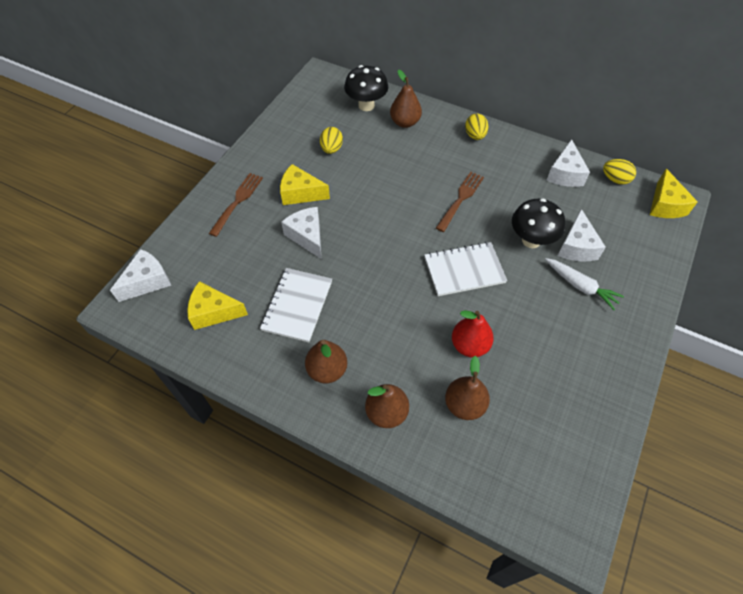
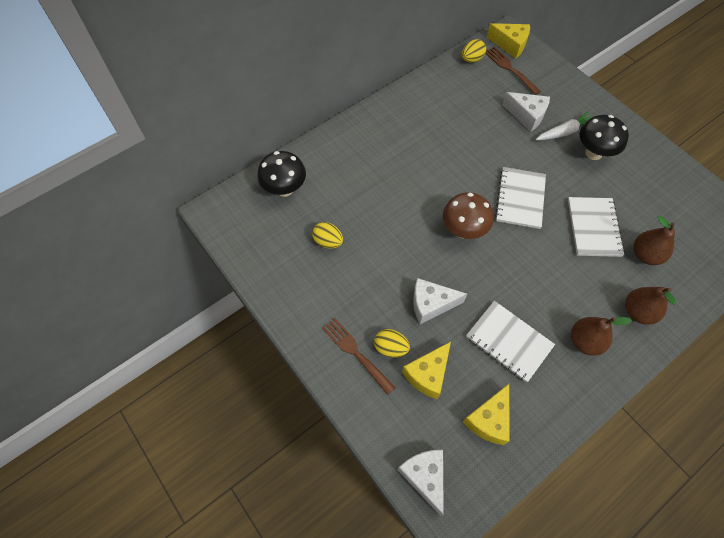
camera: 65 degrees left, 5 degrees up
yellow cheese [280,164,330,205] -> yellow cheese moved to [402,342,451,399]
brown pear [390,70,422,128] -> none
brown fork [436,172,484,232] -> brown fork moved to [485,47,541,95]
red pear [452,310,494,357] -> white notebook [568,197,625,257]
yellow egg [465,113,488,140] -> yellow egg moved to [374,329,410,358]
black mushroom [512,198,565,248] -> black mushroom moved to [580,115,629,160]
white cheese [546,139,590,187] -> none
none -> brown mushroom [443,192,494,239]

